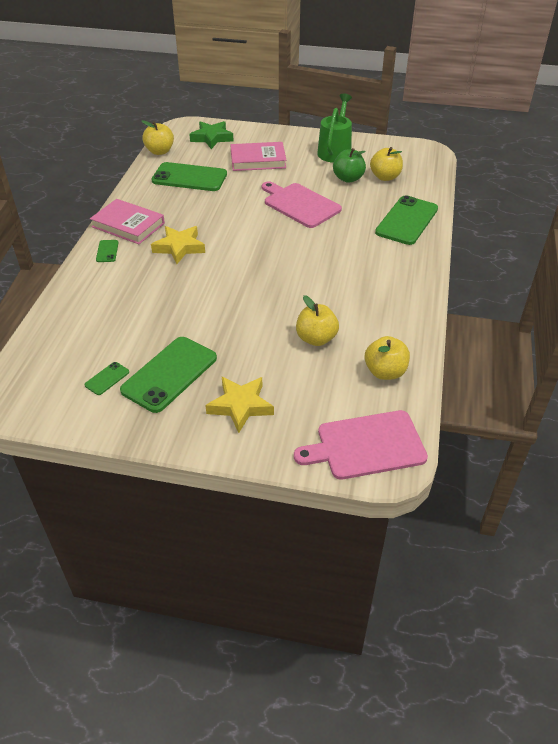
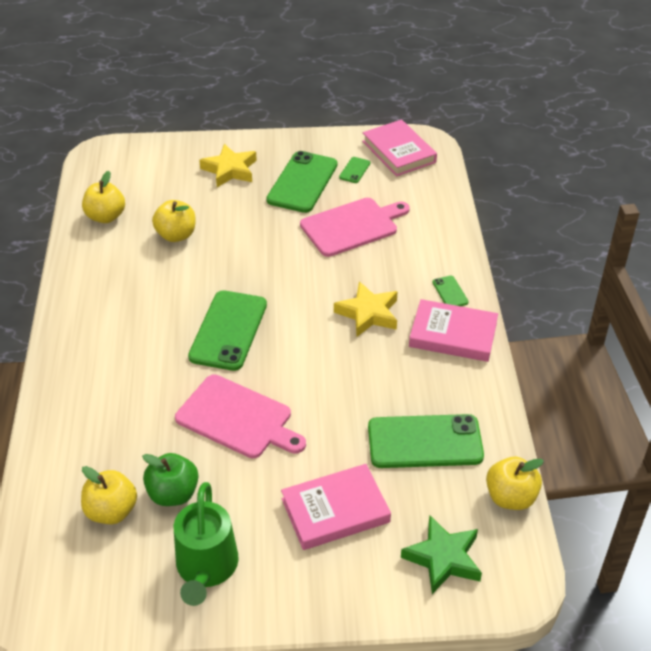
camera: 165 degrees right, 0 degrees up
pink cutting board [294,410,428,480] -> pink cutting board moved to [300,198,410,257]
green phone [375,195,438,245] -> green phone moved to [188,290,267,371]
none -> pink book [362,120,437,176]

